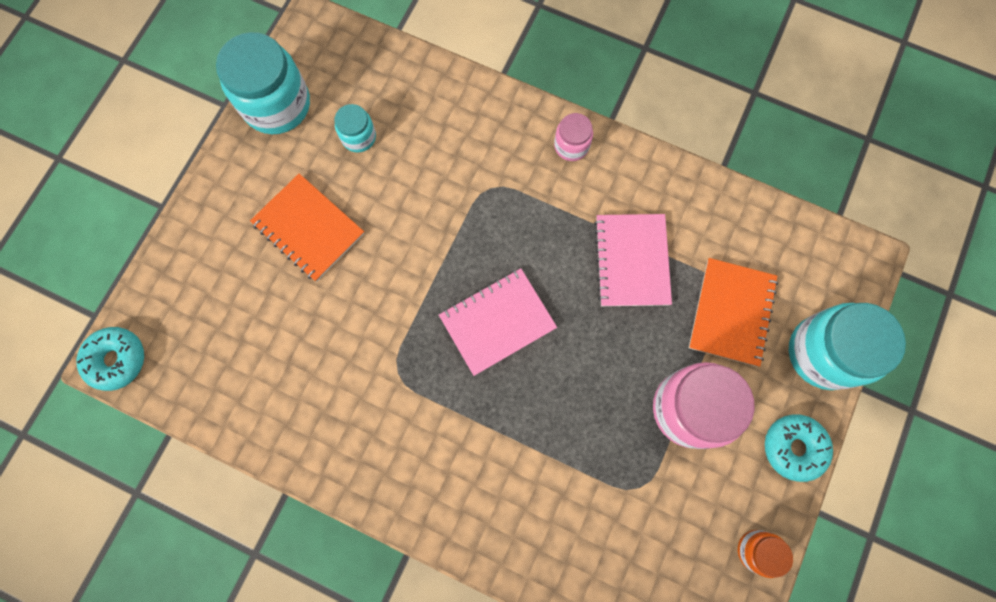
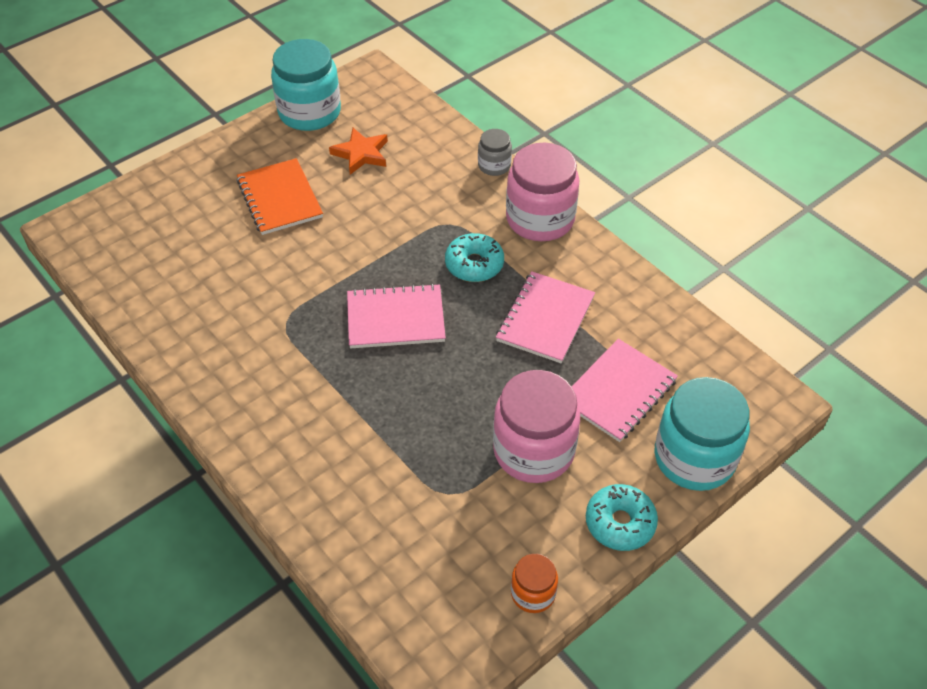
camera: 25 degrees right, 25 degrees down
turquoise donut [76,327,144,391] -> turquoise donut moved to [445,233,504,282]
turquoise jar [335,104,376,152] -> orange star [329,128,388,175]
pink jar [554,113,593,161] -> pink jar [506,143,580,241], size x1.99
orange notebook [689,258,778,367] -> pink notebook [572,339,678,442]
none -> grey jar [478,129,512,176]

